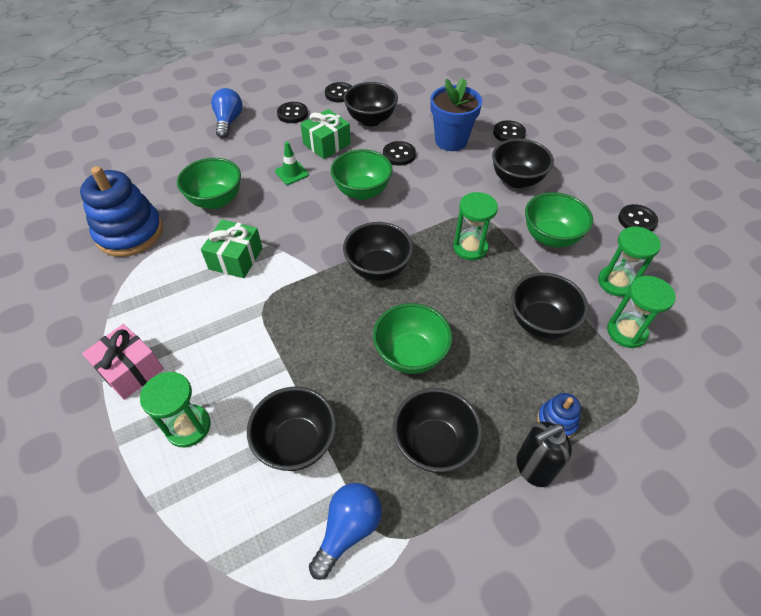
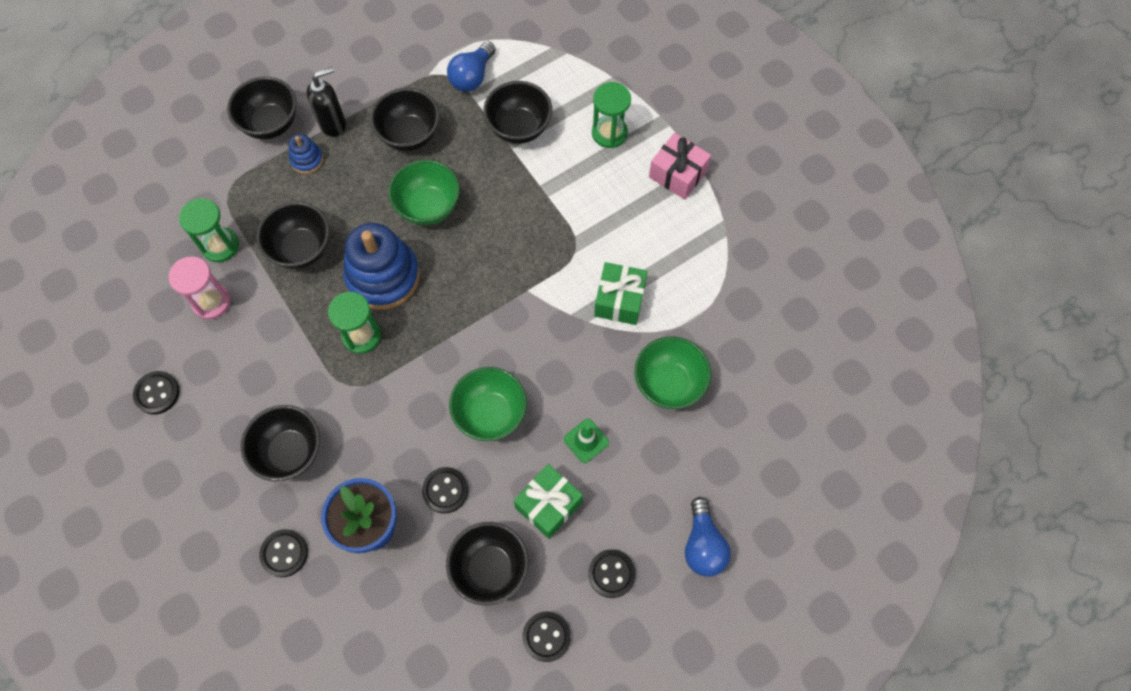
camera: 175 degrees right, 15 degrees up
blue stacking toy [80,166,163,257] -> blue stacking toy moved to [343,223,420,310]
black bowl [343,222,413,281] -> black bowl moved to [227,76,297,139]
green bowl [525,192,593,248] -> none
green hourglass [598,227,661,297] -> pink hourglass [169,256,231,319]

